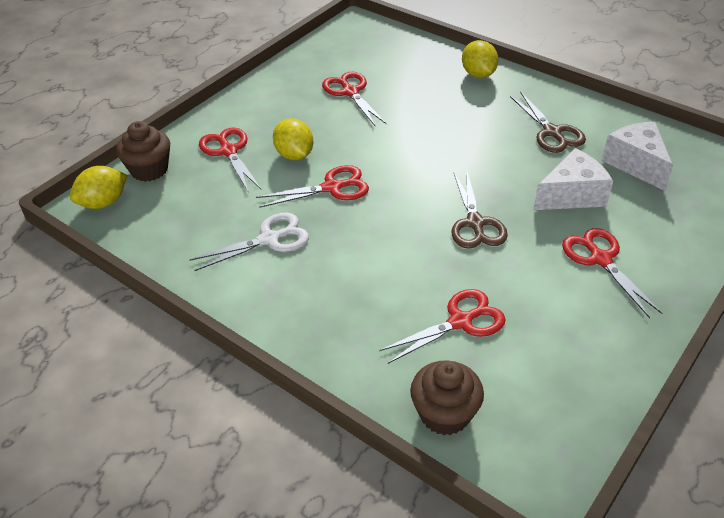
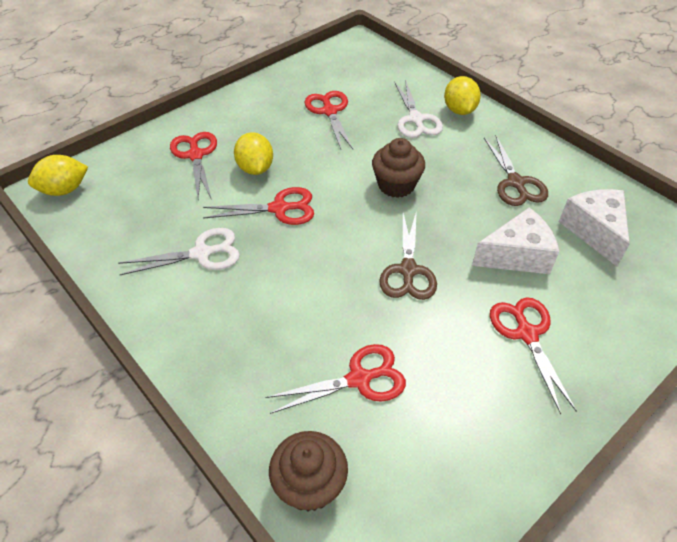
camera: 10 degrees right, 5 degrees up
brown cupcake [116,121,170,182] -> brown cupcake moved to [372,138,425,198]
none -> white scissors [395,80,443,138]

